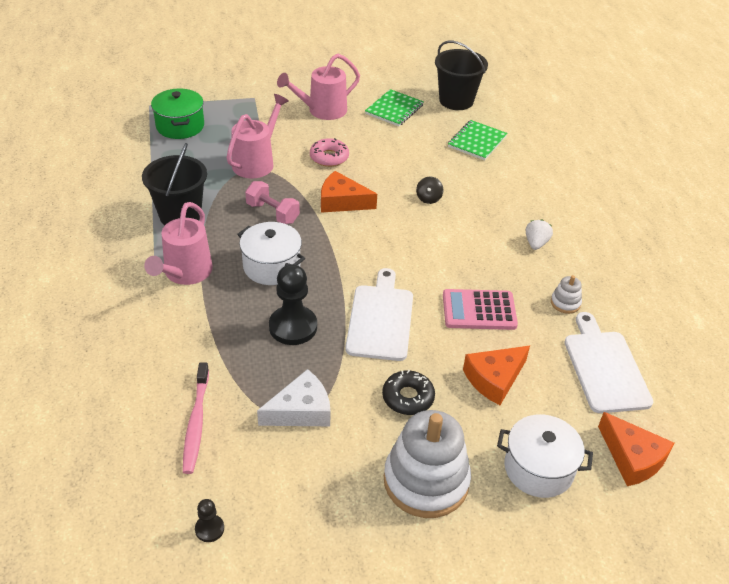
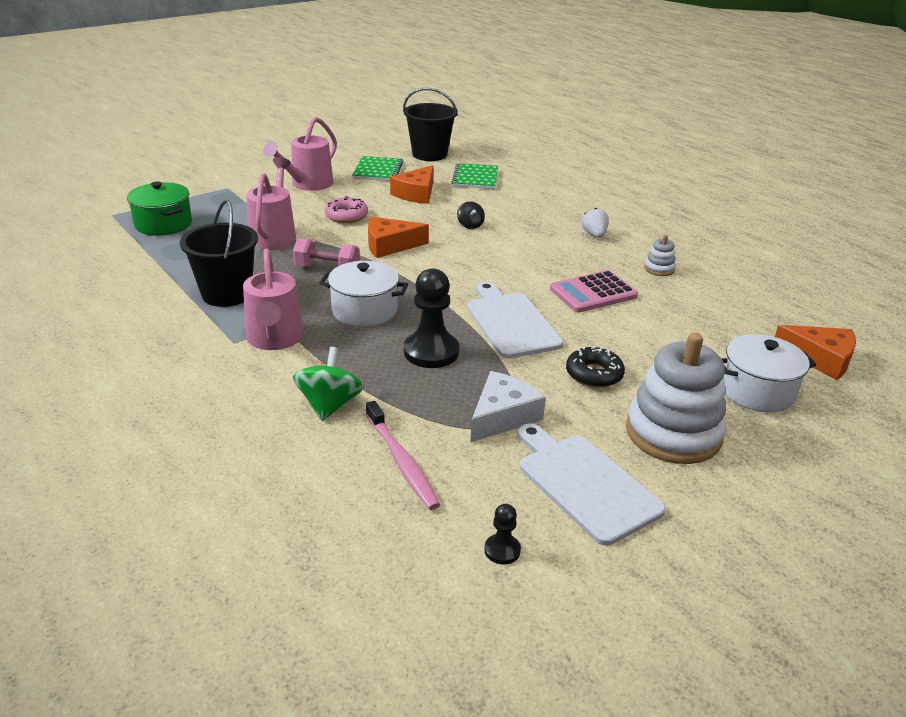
camera: 25 degrees left, 10 degrees down
orange cheese [463,346,530,405] -> orange cheese moved to [390,165,433,204]
white cutting board [565,312,653,413] -> white cutting board moved to [518,424,666,545]
none -> green spinning top [293,347,364,421]

